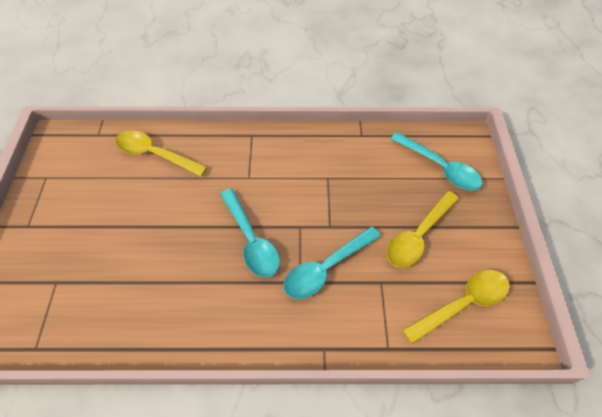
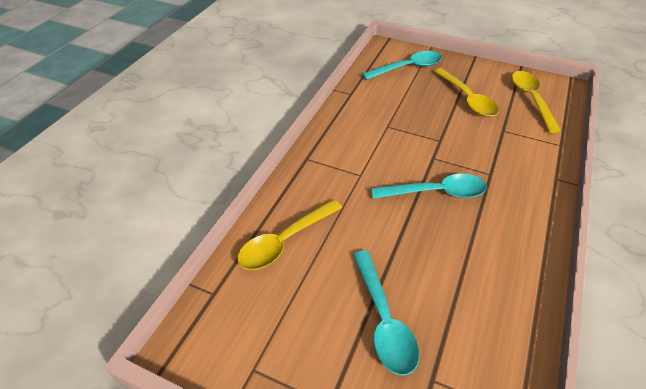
camera: 65 degrees left, 10 degrees down
turquoise spoon [284,227,381,299] -> turquoise spoon moved to [353,250,419,375]

